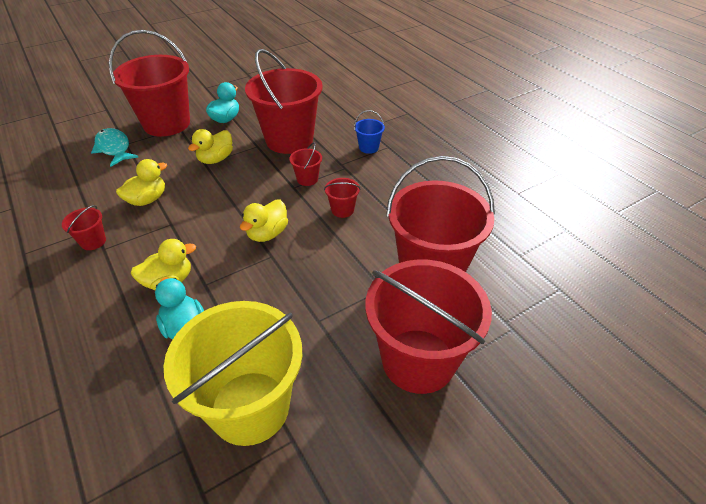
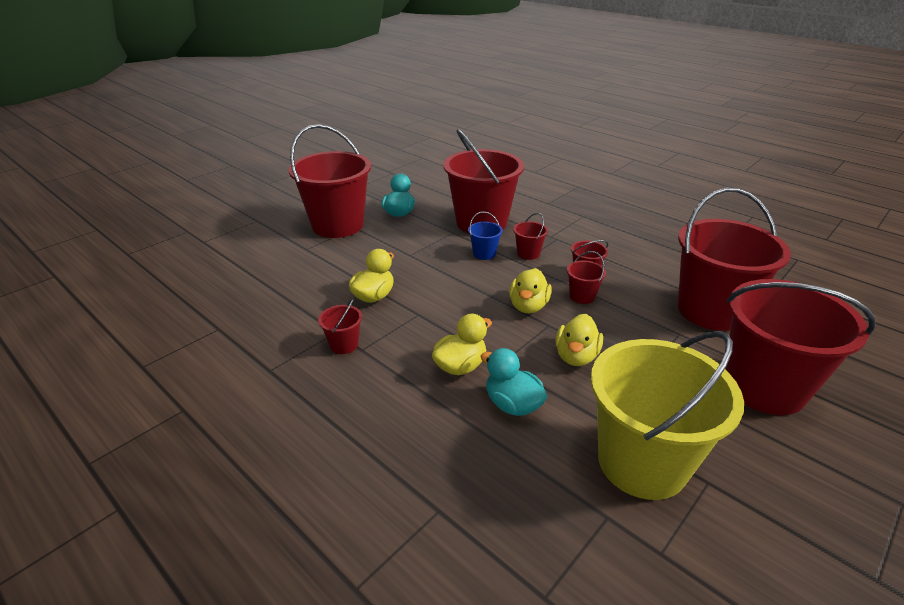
camera: 15 degrees left, 10 degrees down
turquoise fish [91,128,139,167] -> none
yellow duck [188,129,233,164] -> yellow duck moved to [555,314,603,366]
blue bucket [354,110,385,154] -> blue bucket moved to [468,211,503,260]
none -> red bucket [567,251,606,304]

